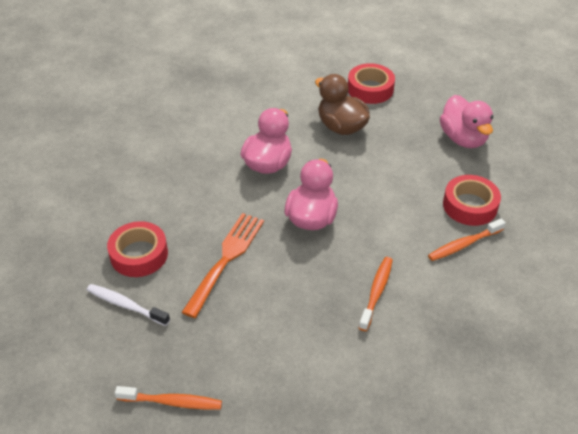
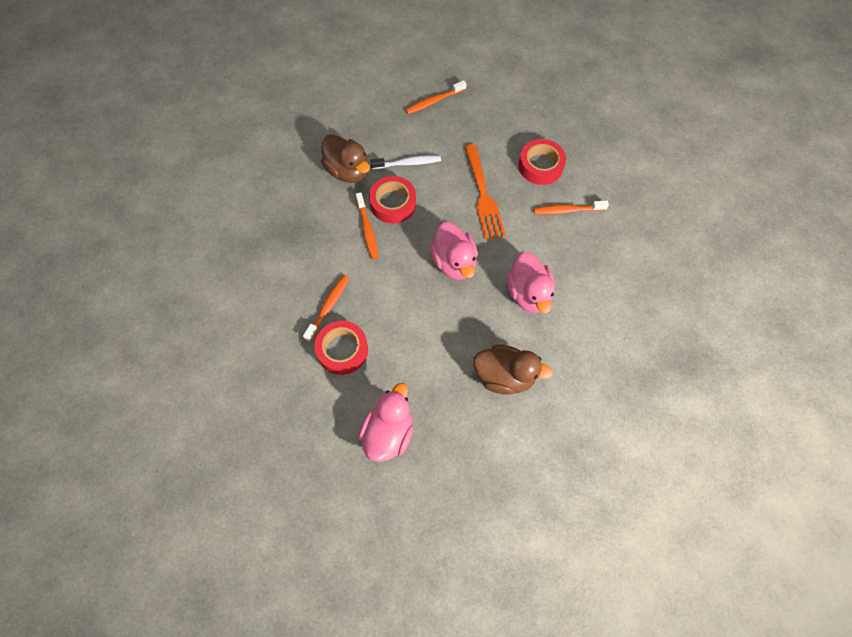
camera: 145 degrees right, 20 degrees up
white toothbrush [87,284,170,326] -> white toothbrush moved to [370,155,441,169]
red tape [348,63,395,104] -> red tape moved to [369,176,416,224]
pink duck [440,95,493,148] -> pink duck turned 75 degrees clockwise [358,383,413,462]
none -> brown duck [321,134,370,183]
none -> orange toothbrush [534,200,609,215]

